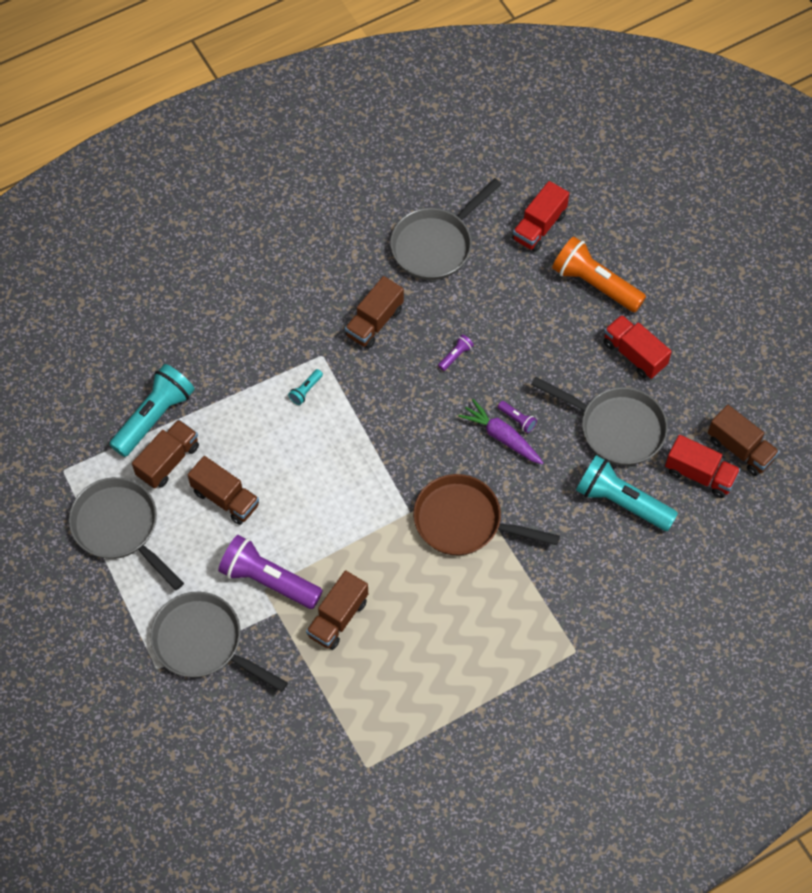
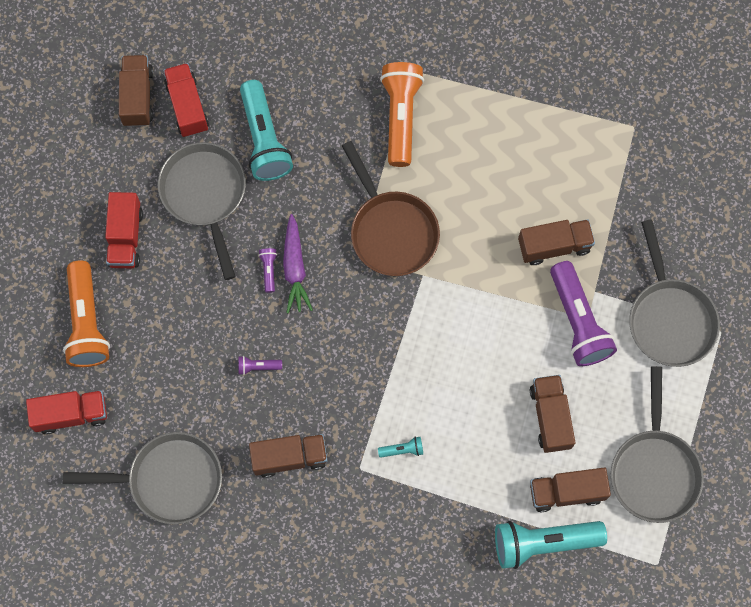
camera: 135 degrees left, 10 degrees up
none -> orange flashlight [380,62,424,167]

